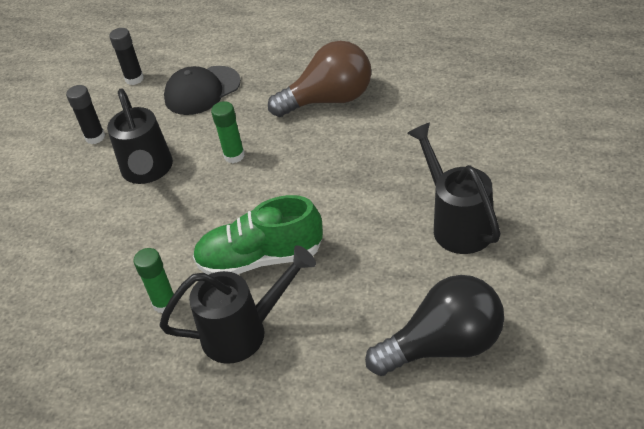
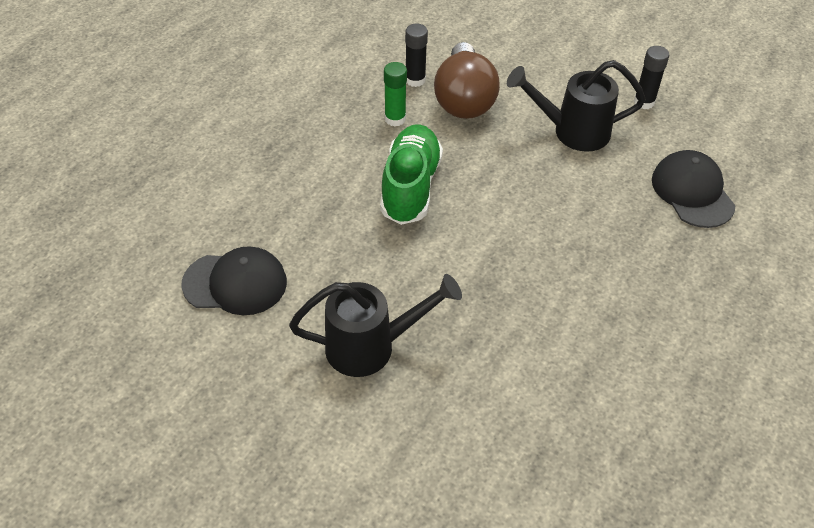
camera: 100 degrees right, 5 degrees up
black glue stick [109,28,144,85] -> black glue stick moved to [405,23,428,87]
black watering can [160,245,316,364] -> none
green glue stick [211,101,245,163] -> none
brown light bulb [268,41,371,117] -> brown light bulb moved to [434,42,500,119]
black light bulb [365,275,504,376] -> black cap [181,246,287,315]

